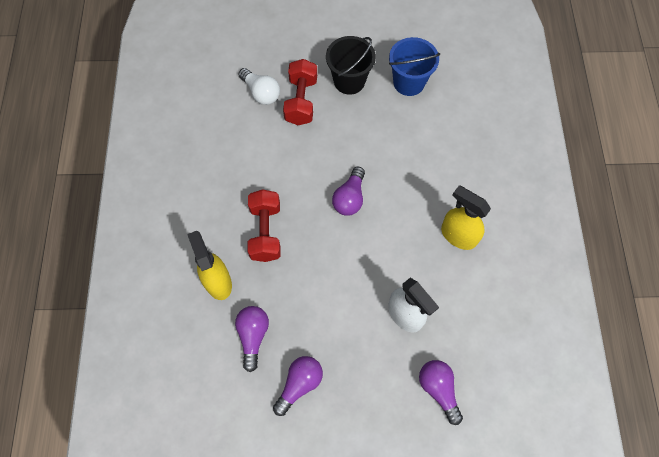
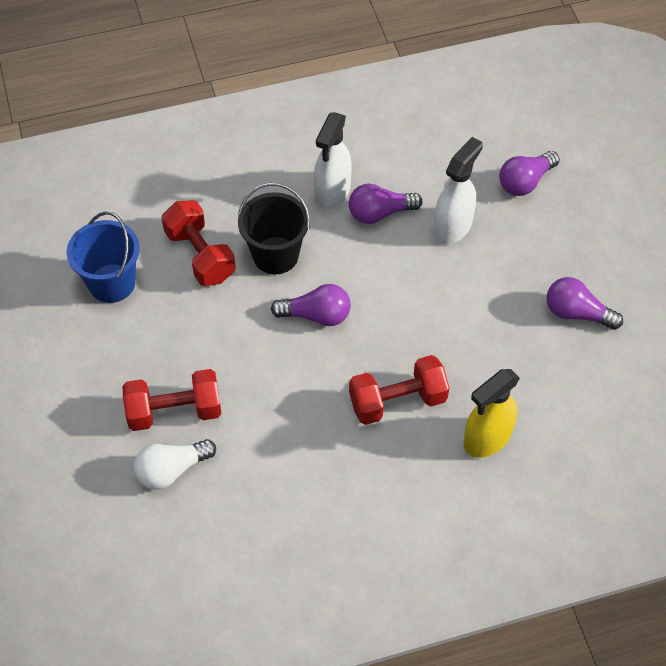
camera: 105 degrees left, 10 degrees down
purple light bulb [235,306,269,372] -> purple light bulb moved to [349,183,422,224]
white light bulb [238,68,280,105] -> white light bulb turned 150 degrees counterclockwise [134,439,216,490]
black bucket [326,36,376,95] -> black bucket moved to [238,183,310,274]
yellow spray bottle [441,185,491,250] -> white spray bottle [314,112,352,209]
none -> red dumbbell [161,200,236,286]

